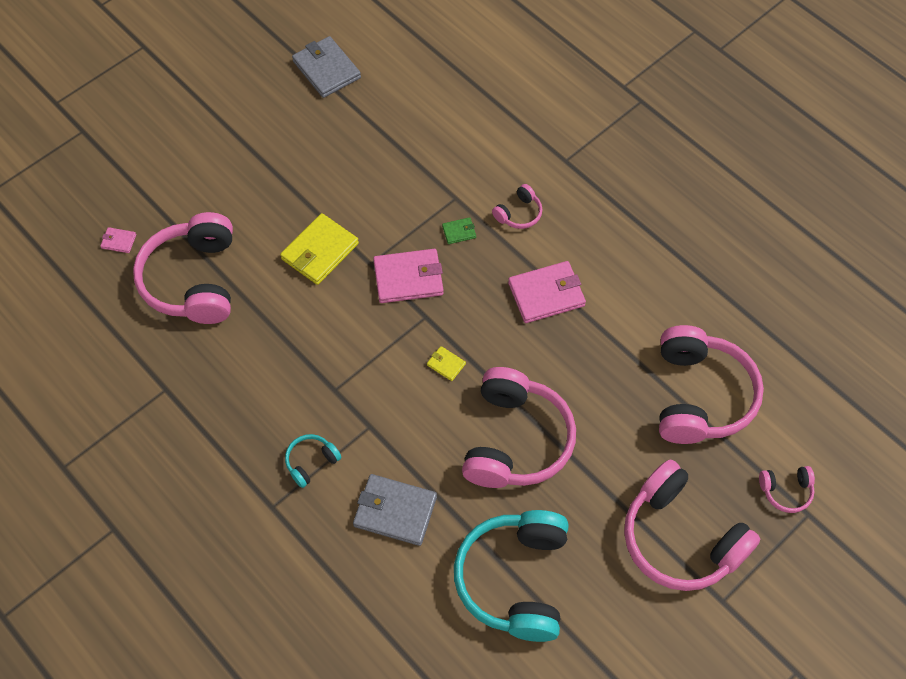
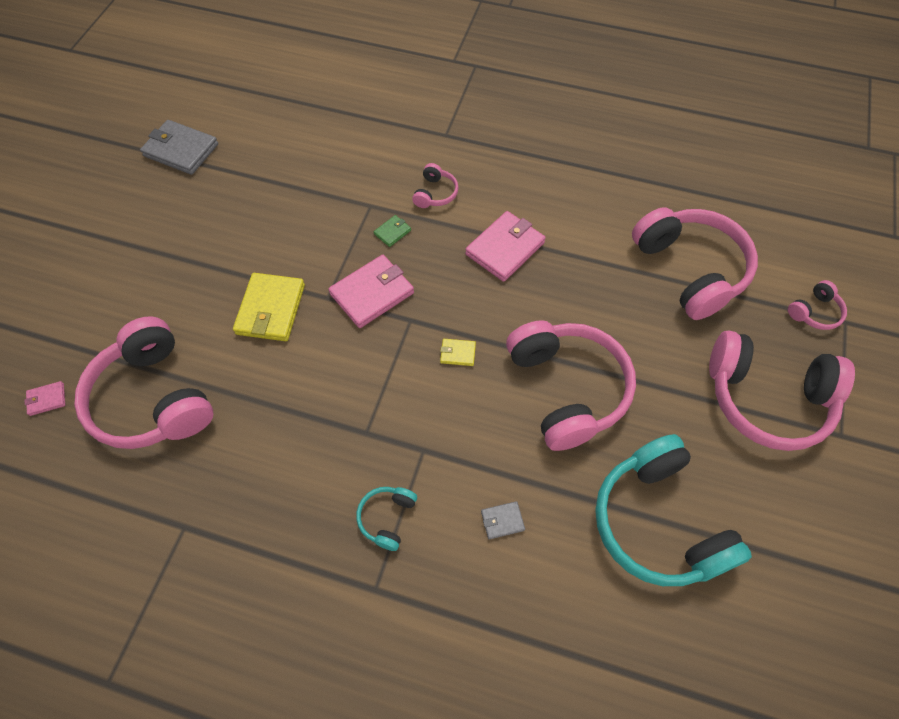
camera: 30 degrees left, 0 degrees up
grey wallet [353,474,437,546] -> grey wallet [481,501,525,539], size x0.47

